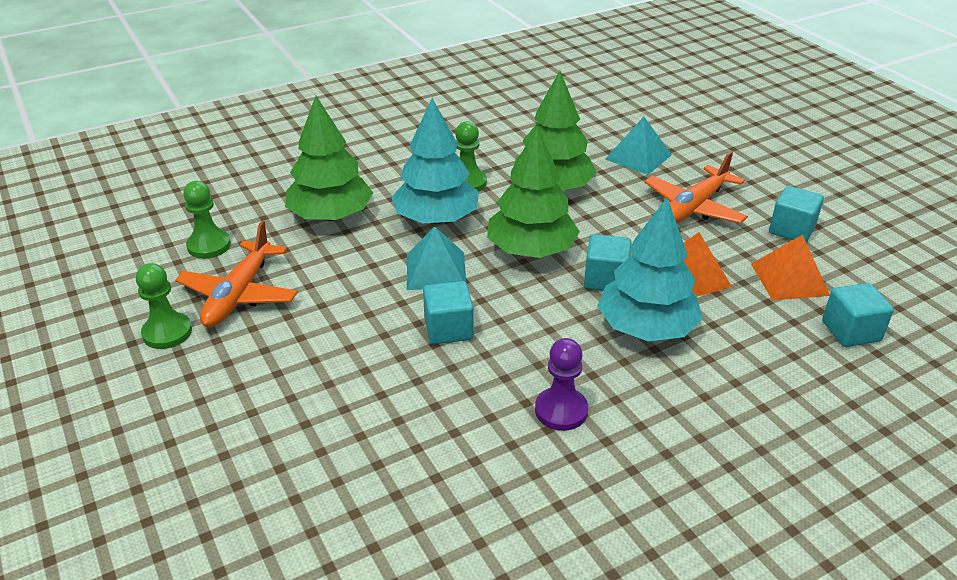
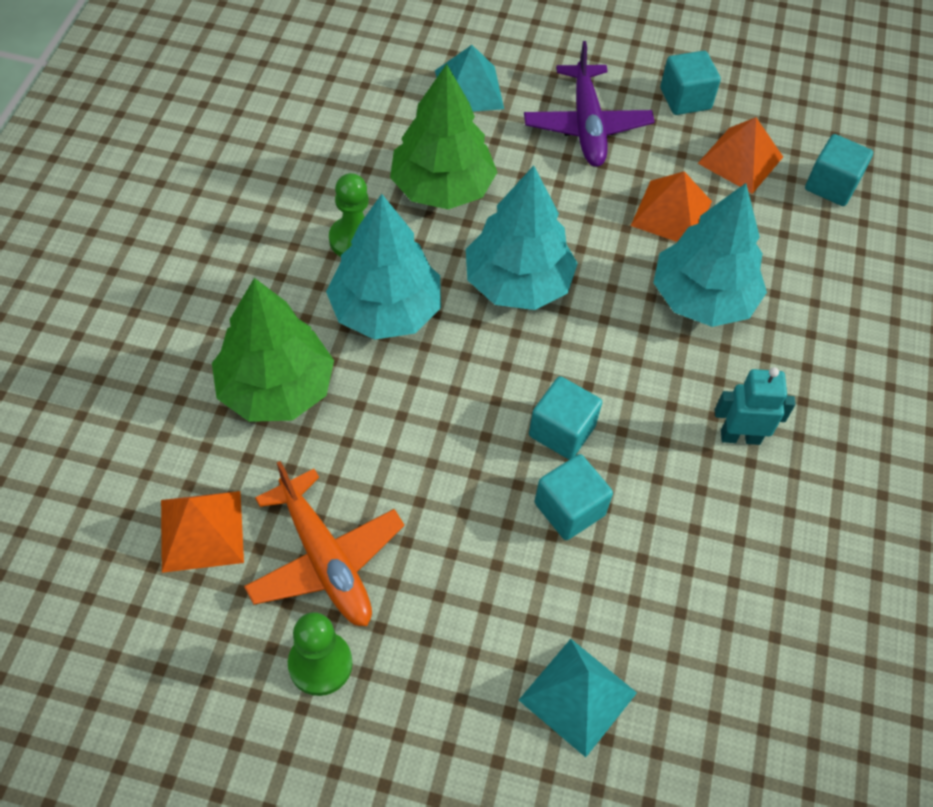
camera: 50 degrees left, 20 degrees up
green pawn [183,181,231,259] -> orange pyramid [161,491,244,573]
turquoise pyramid [407,226,466,290] -> turquoise pyramid moved to [519,639,637,757]
green tree [487,127,580,258] -> turquoise tree [466,165,578,310]
purple pawn [535,338,588,431] -> turquoise robot [715,367,796,445]
turquoise cube [584,234,631,291] -> turquoise cube moved to [535,454,613,540]
orange plane [644,151,748,224] -> purple plane [524,41,655,167]

